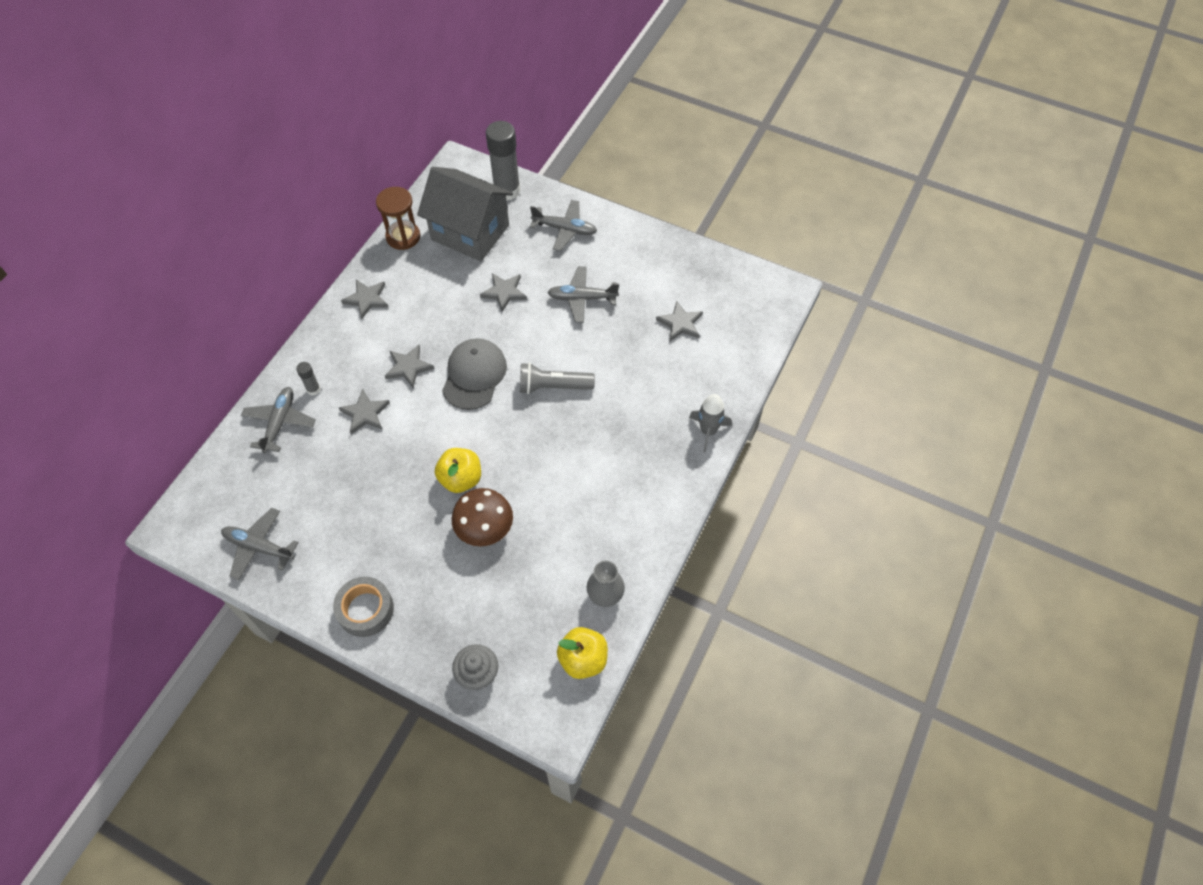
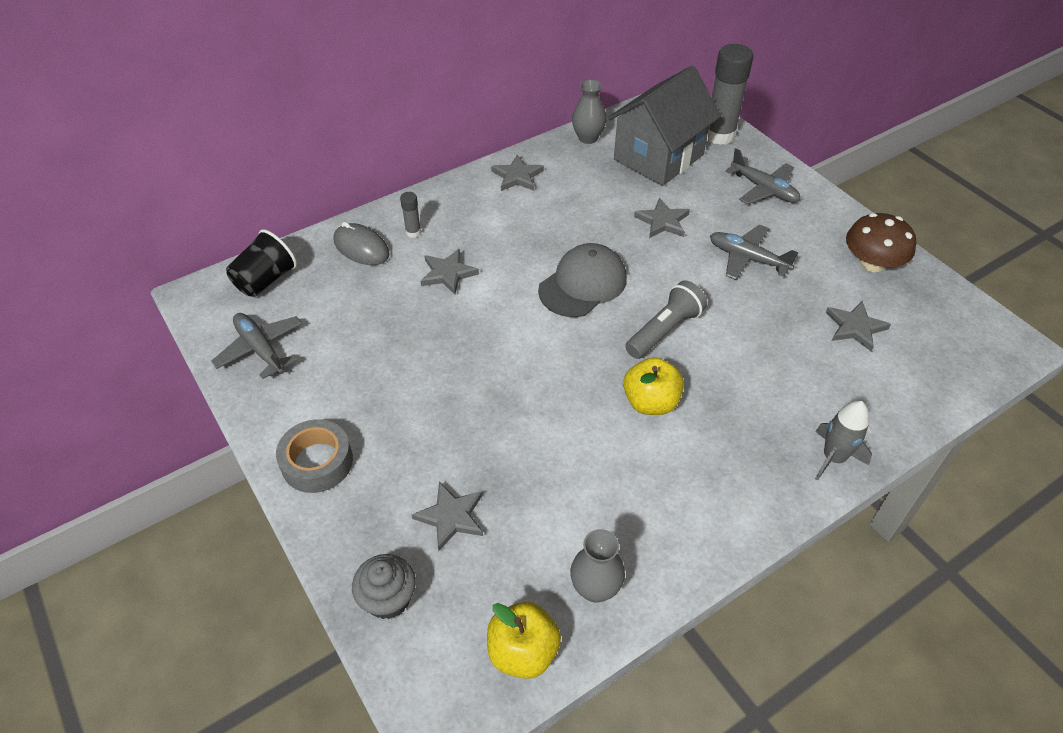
camera: 30 degrees right, 10 degrees down
grey plane [241,387,316,453] -> grey mouse [334,222,390,265]
brown hourglass [376,187,420,250] -> grey vase [572,79,606,144]
grey star [385,345,434,388] -> grey star moved to [412,482,483,551]
grey house [417,167,513,261] -> grey house turned 75 degrees clockwise [608,66,721,186]
yellow apple [435,448,481,493] -> yellow apple moved to [623,357,684,415]
brown mushroom [452,488,513,547] -> brown mushroom moved to [846,213,916,272]
grey flashlight [520,363,595,394] -> grey flashlight turned 105 degrees clockwise [625,280,707,359]
none -> black cup [226,229,297,297]

